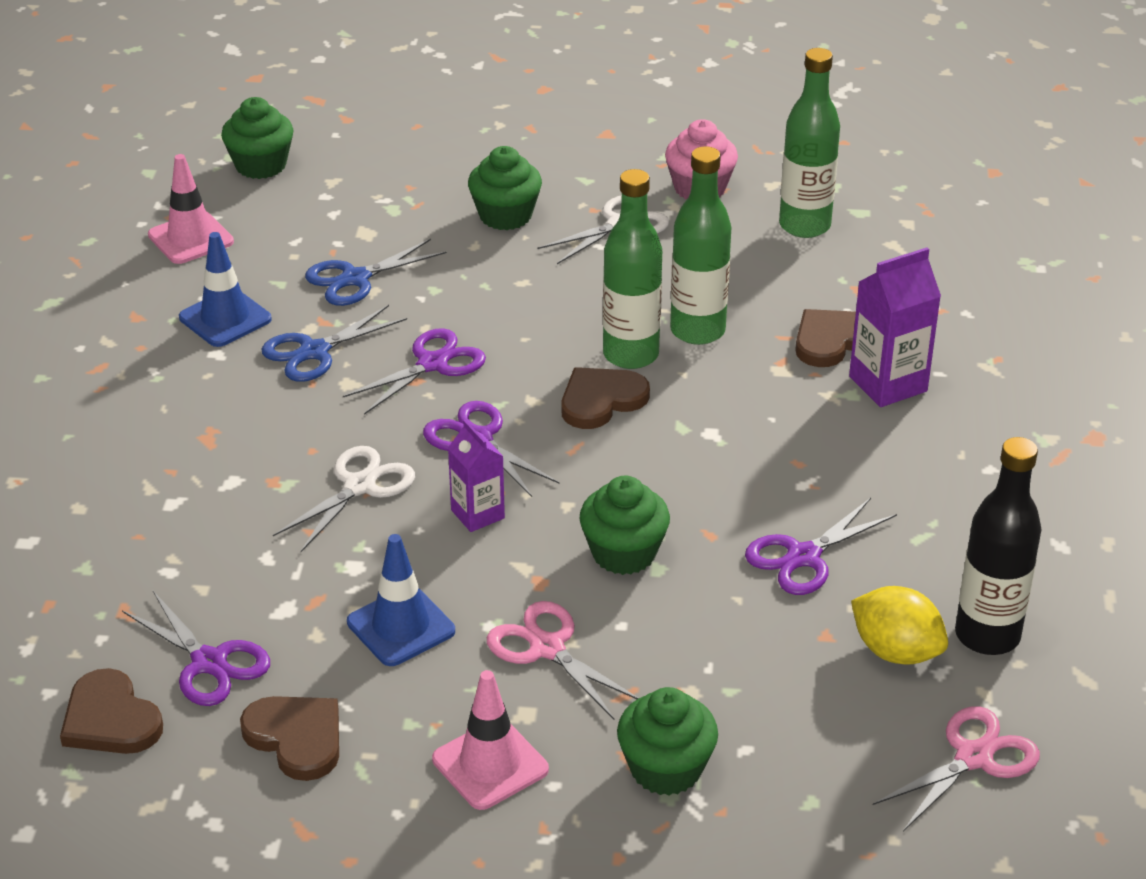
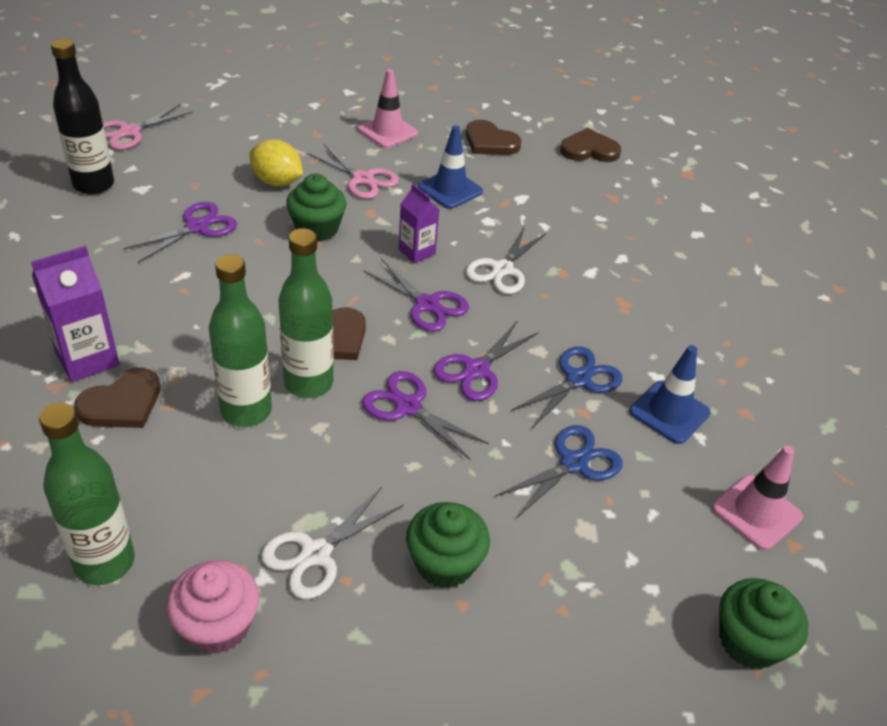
camera: 170 degrees right, 5 degrees up
brown heart [60,668,163,754] -> brown heart turned 45 degrees counterclockwise [560,128,621,162]
purple scissors [122,591,270,706] -> purple scissors moved to [362,371,489,460]
green cupcake [617,687,718,795] -> none
yellow lemon [851,586,948,664] -> yellow lemon moved to [249,139,303,186]

